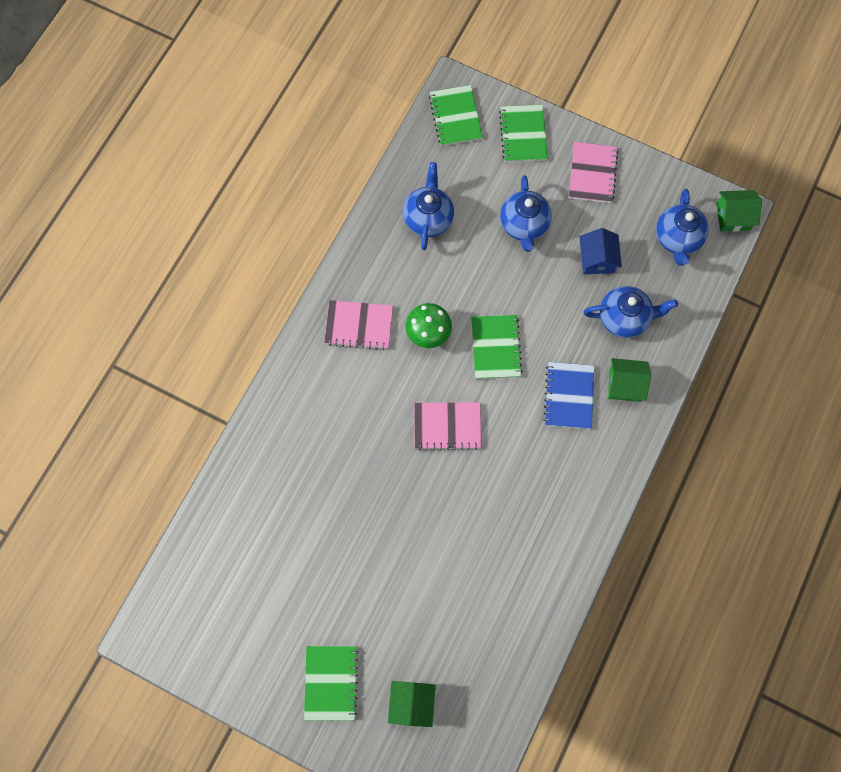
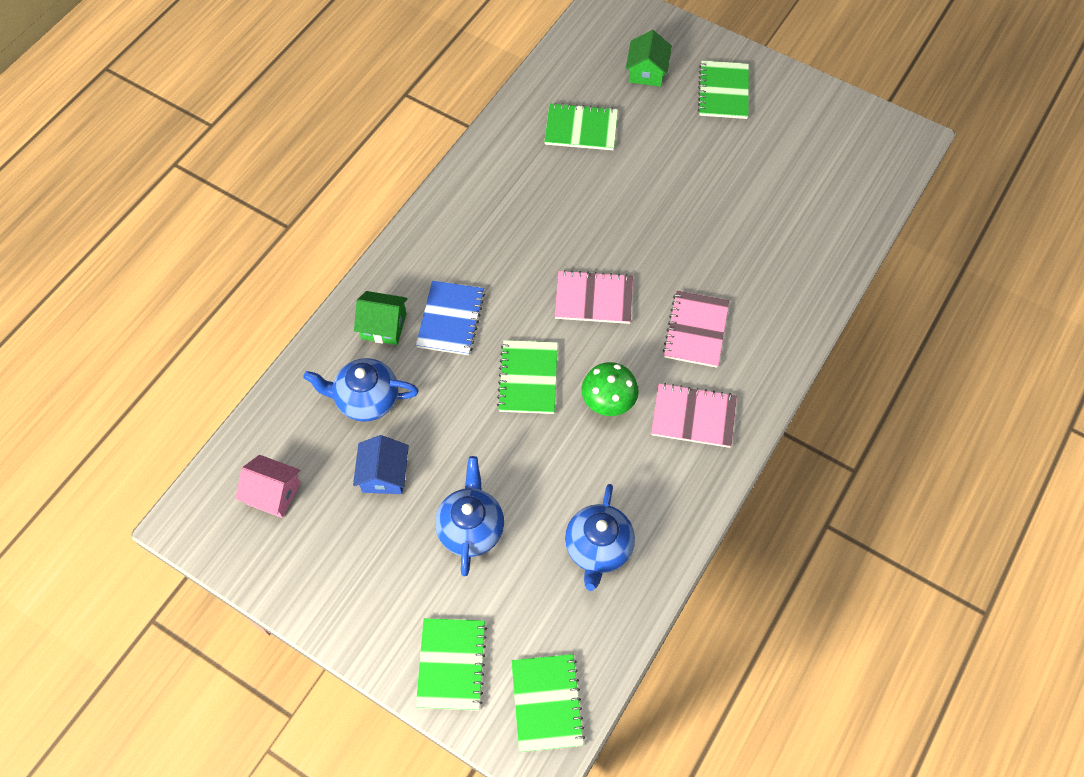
camera: 175 degrees left, 10 degrees down
pink notebook [569,142,618,203] -> pink notebook moved to [663,291,729,368]
blue teapot [656,189,709,266] -> pink house [235,455,301,518]
green house [717,190,762,232] -> none
none -> green notebook [544,103,618,150]

